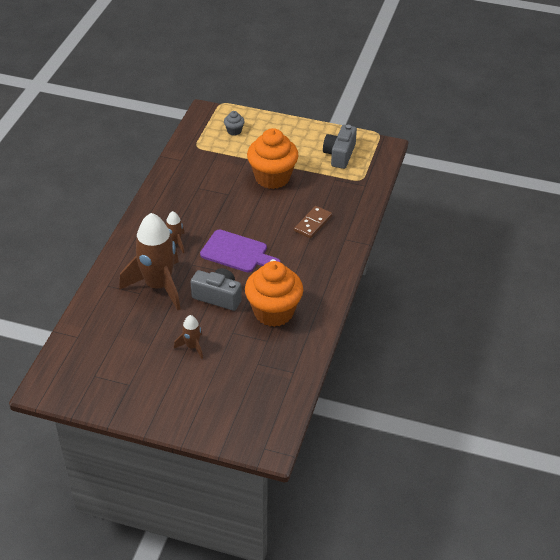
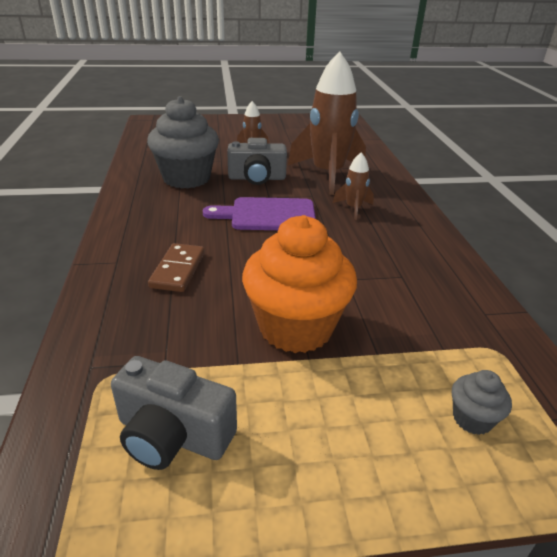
camera: 155 degrees right, 10 degrees down
orange cupcake [245,261,303,327] -> grey cupcake [147,96,219,188]
grey camera [323,125,357,169] -> grey camera turned 120 degrees clockwise [111,356,237,470]

